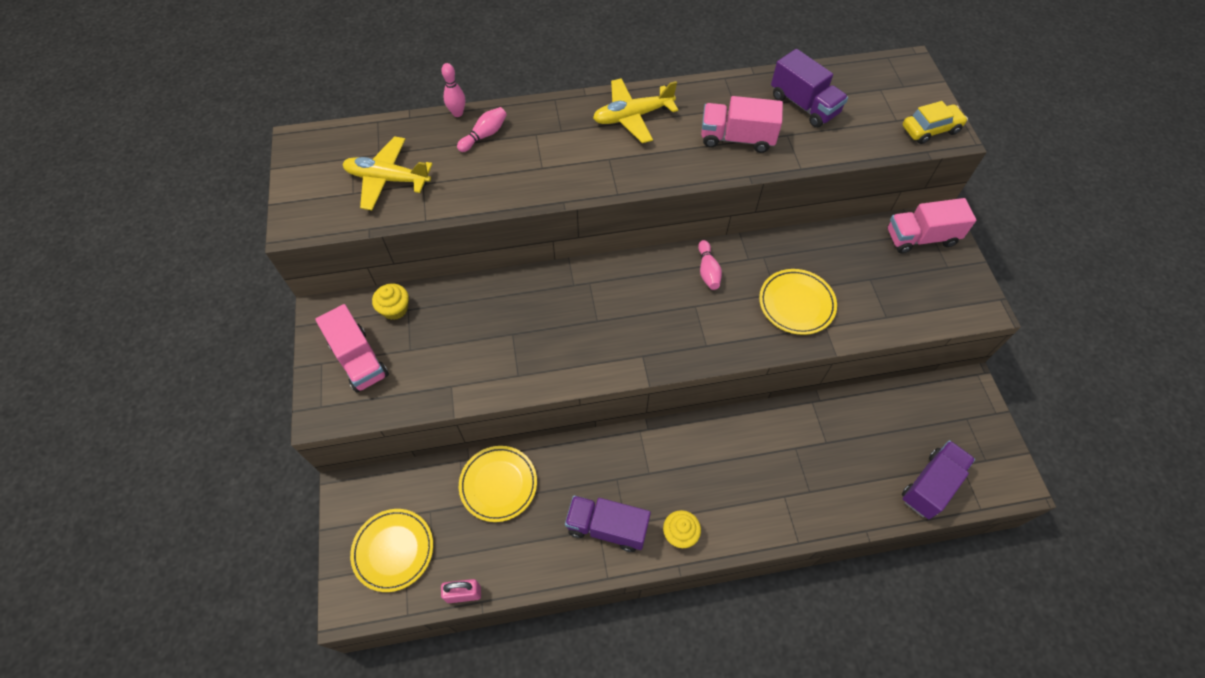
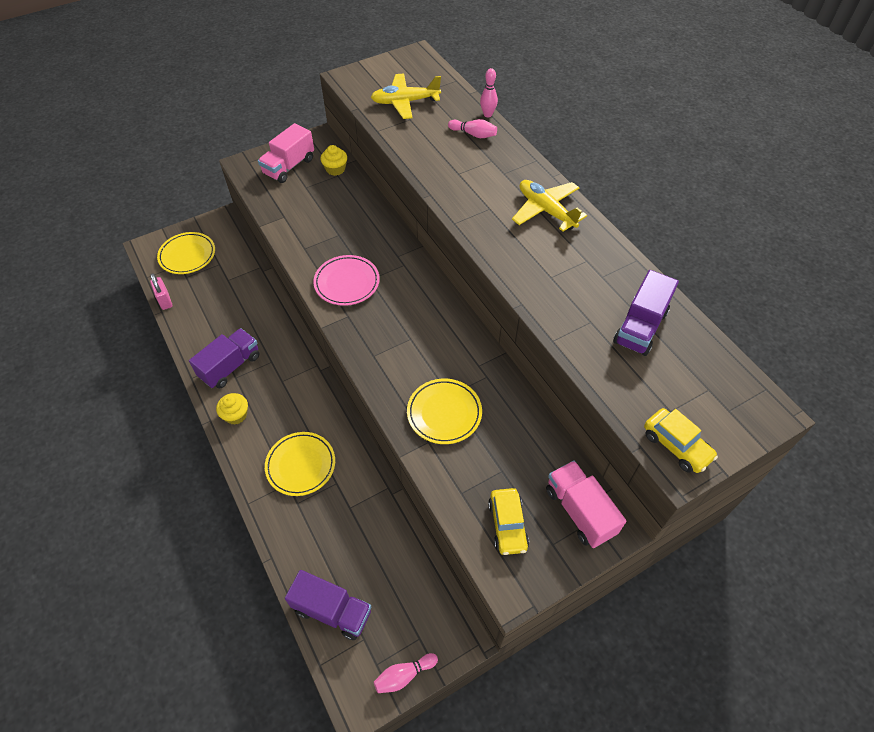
camera: 70 degrees right, 5 degrees down
yellow plane [342,136,432,210] -> yellow plane turned 90 degrees counterclockwise [371,73,441,119]
yellow plate [459,446,537,522] -> yellow plate moved to [265,432,335,496]
purple truck [565,495,651,552] -> purple truck turned 45 degrees clockwise [189,328,260,388]
pink bowling pin [698,240,722,290] -> pink bowling pin moved to [374,653,438,693]
pink truck [701,96,783,153] -> none
none -> pink plate [313,255,380,306]
none -> yellow car [488,488,529,555]

